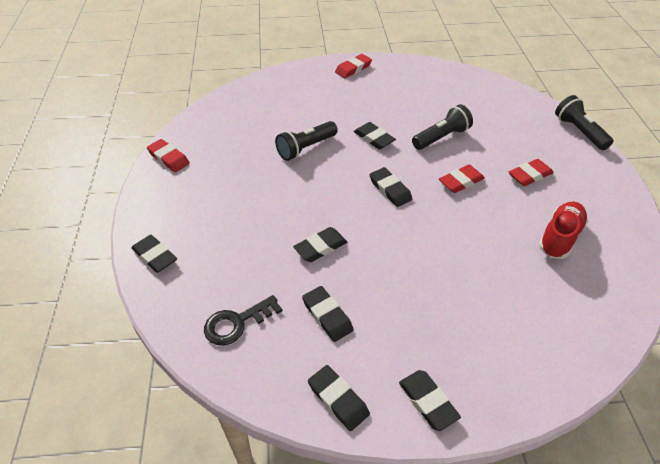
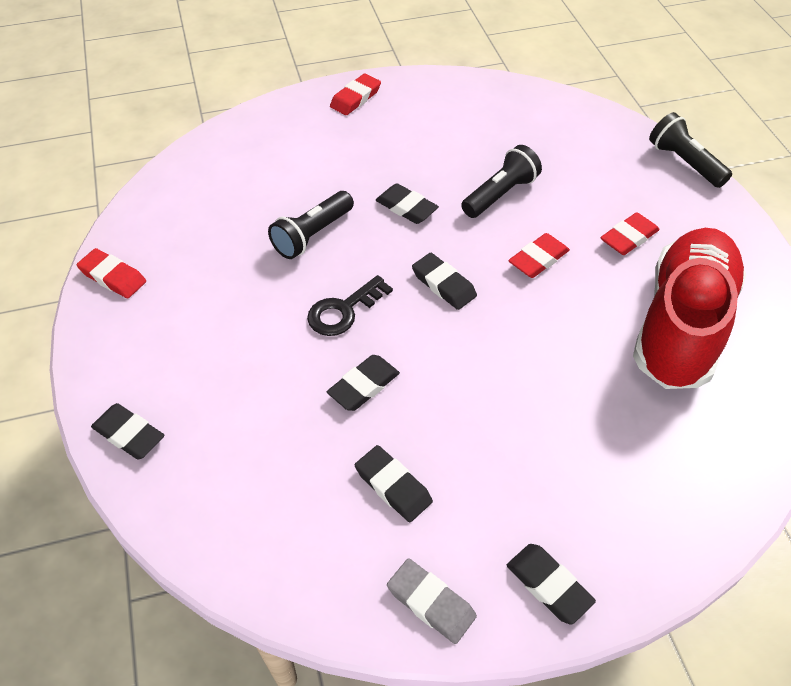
camera: 10 degrees left, 5 degrees up
black key [204,295,282,346] -> black key moved to [307,275,393,336]
black eraser [308,365,370,431] -> grey eraser [387,558,477,644]
red shoe [539,201,588,259] -> red shoe [633,228,746,389], size x1.88

